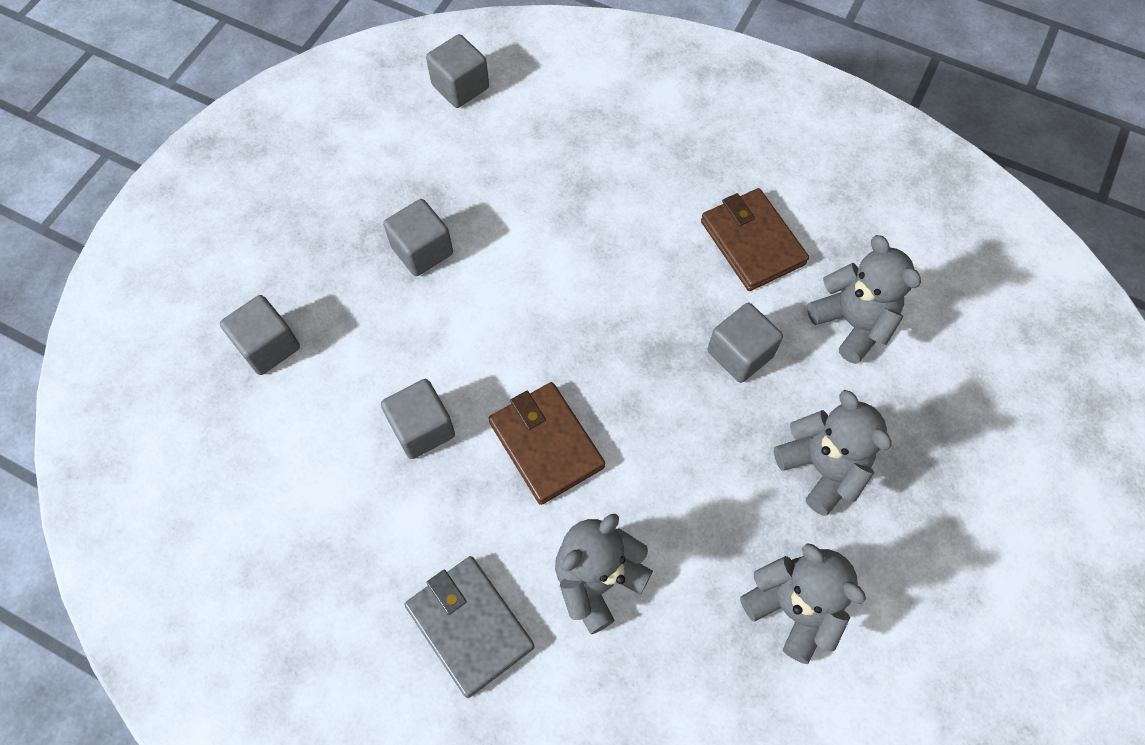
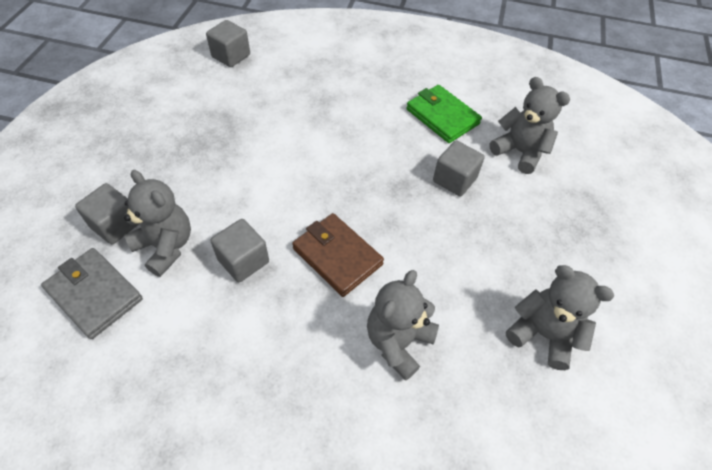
camera: 15 degrees left, 10 degrees down
grey cube [383,199,453,276] -> none
grey wallet [404,556,535,698] -> grey wallet moved to [41,248,143,339]
brown wallet [701,188,809,291] -> green wallet [406,85,482,143]
grey teddy bear [774,390,892,516] -> grey teddy bear moved to [124,170,191,277]

